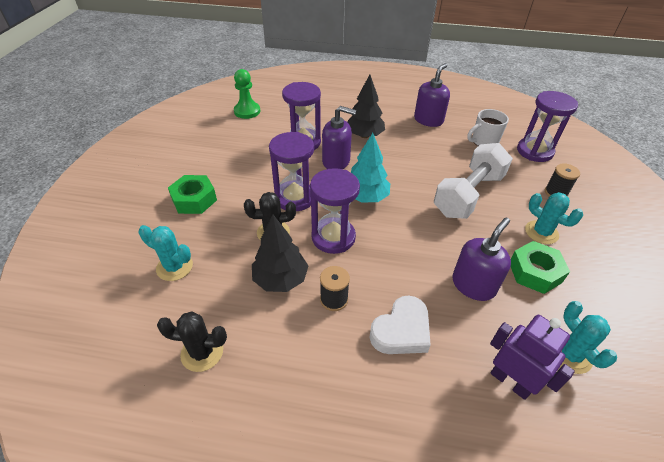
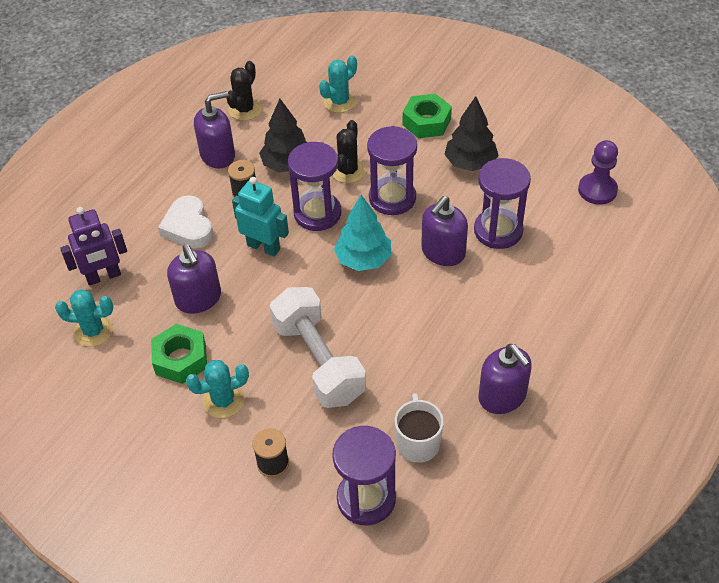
camera: 115 degrees right, 5 degrees up
green pawn [234,69,260,119] -> purple pawn [578,140,618,205]
black tree [347,75,385,138] -> black tree moved to [444,96,499,171]
none -> purple soap dispenser [194,91,235,168]
none -> turquoise robot [232,177,289,257]

